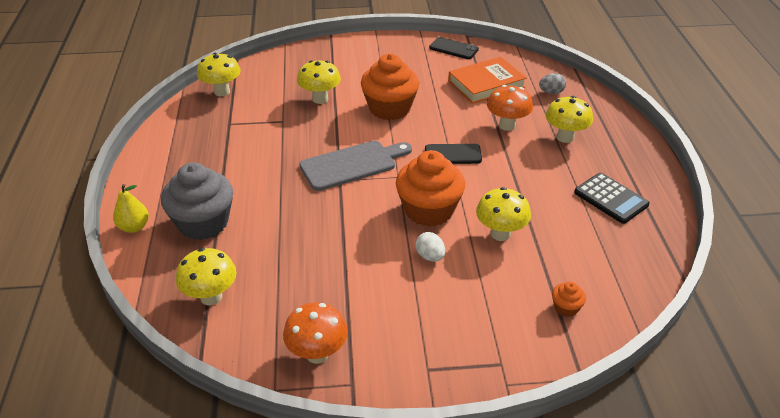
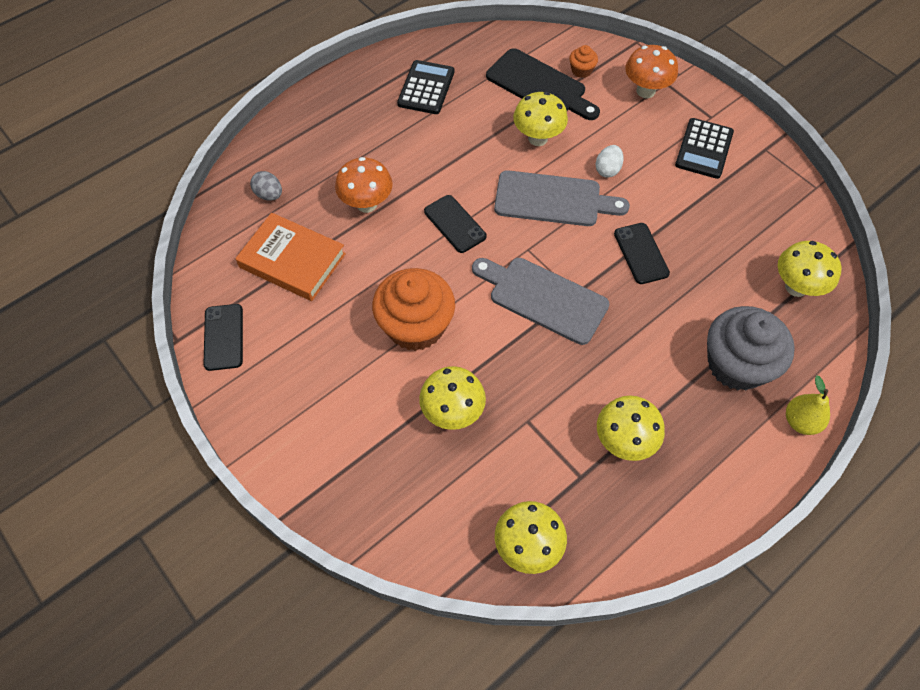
camera: 125 degrees left, 20 degrees up
orange mushroom [283,302,348,364] -> orange mushroom moved to [625,45,678,98]
orange cupcake [396,150,465,227] -> grey cutting board [494,170,630,226]
yellow mushroom [546,96,593,143] -> yellow mushroom moved to [597,396,665,461]
none -> black cutting board [486,48,600,120]
none -> black phone [614,223,670,284]
none -> black calculator [675,118,734,179]

